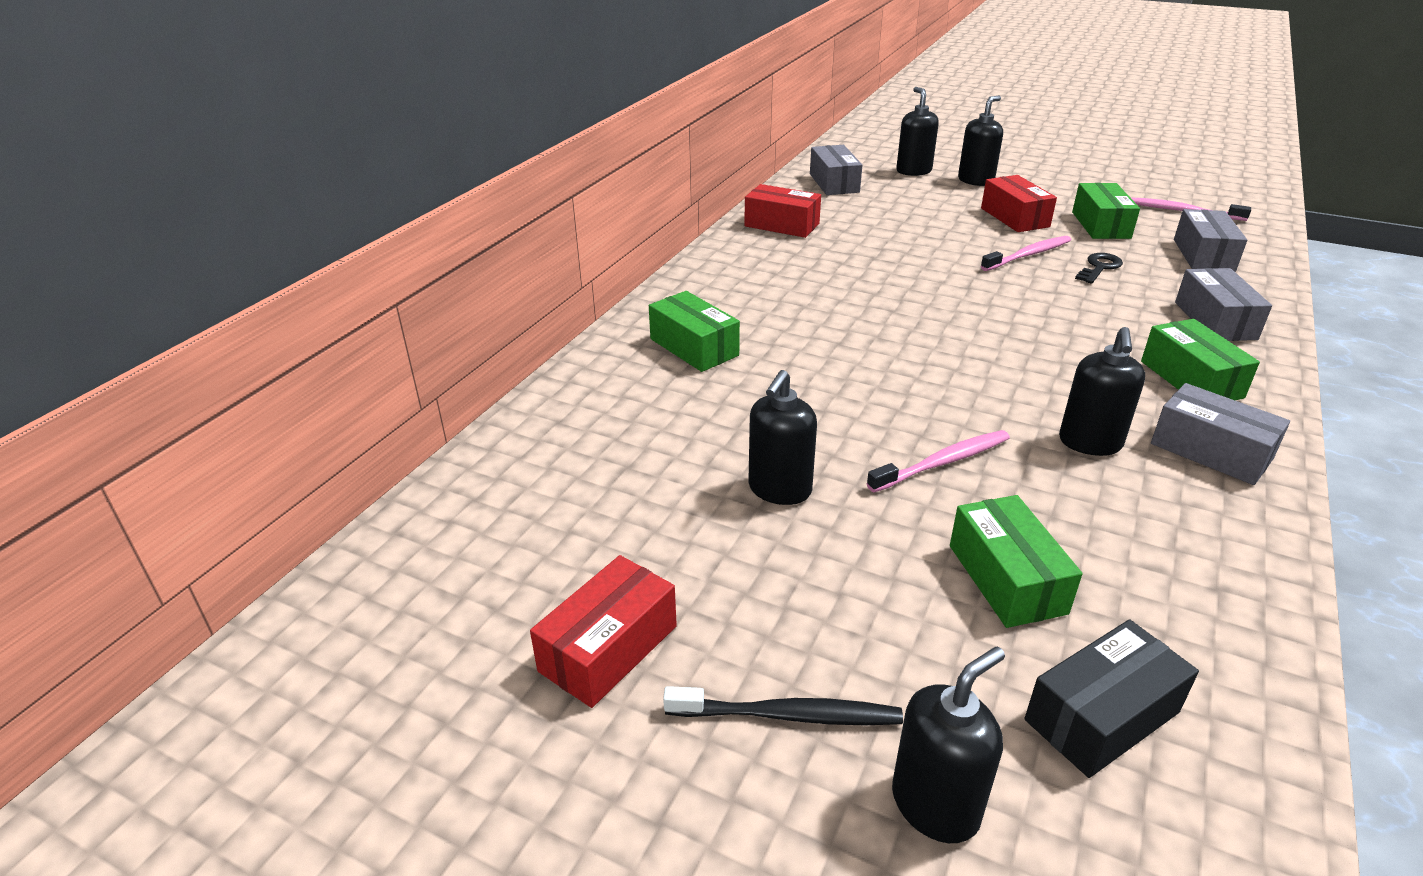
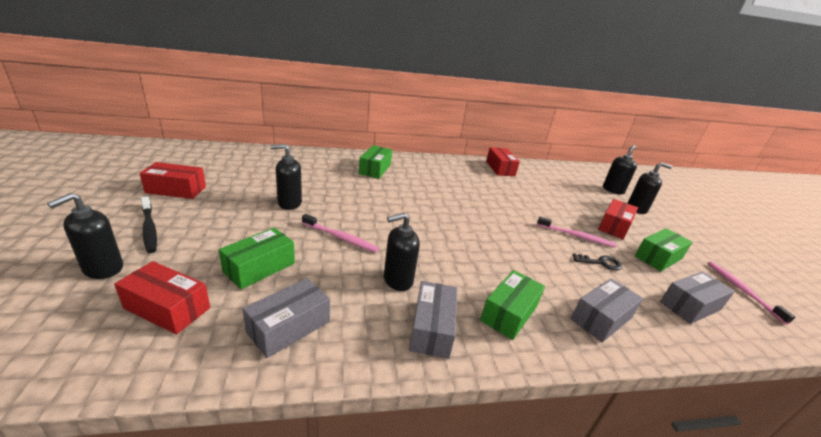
camera: 50 degrees right, 5 degrees down
grey box [810,145,862,195] -> grey box moved to [243,278,330,358]
black soap dispenser [892,647,1005,843] -> black soap dispenser turned 105 degrees clockwise [47,193,123,279]
black box [1024,619,1199,778] -> red box [114,261,210,334]

